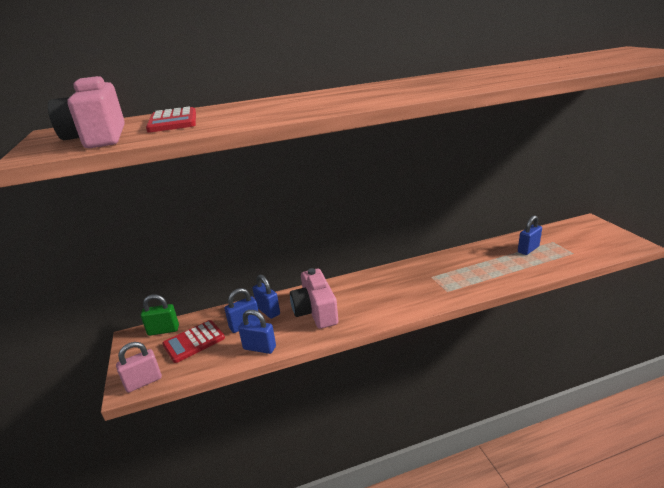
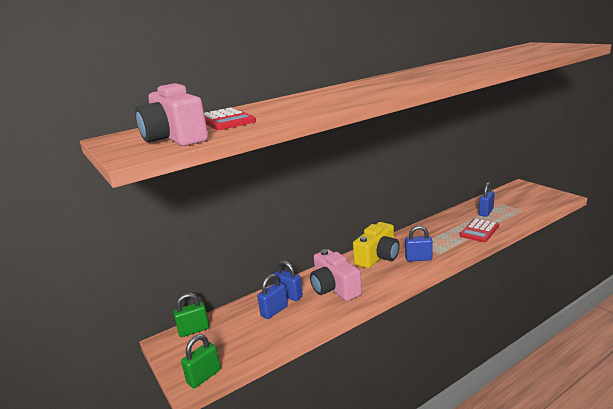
camera: 15 degrees left, 5 degrees down
pink padlock [116,342,162,393] -> green padlock [181,335,221,388]
red calculator [162,320,225,363] -> red calculator moved to [460,218,499,242]
blue padlock [238,310,276,354] -> blue padlock moved to [405,225,433,261]
none -> yellow camera [353,222,400,268]

